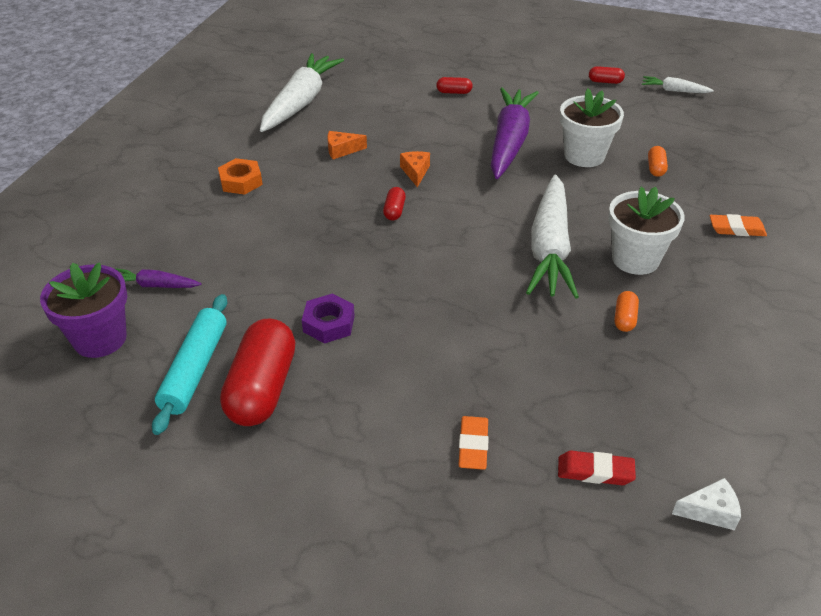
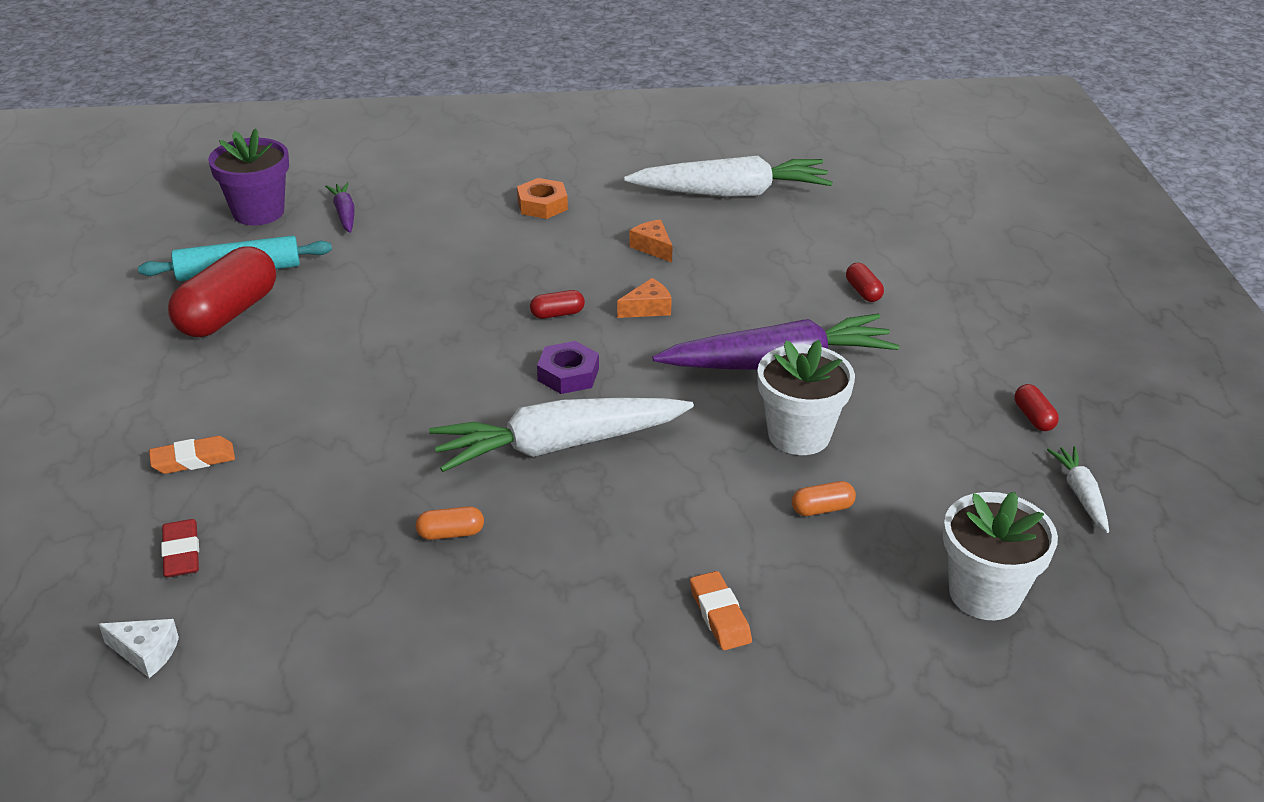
camera: 65 degrees right, 5 degrees down
red capsule [220,319,296,426] -> red capsule turned 45 degrees counterclockwise [168,246,276,337]
purple nut [302,293,355,344] -> purple nut moved to [537,341,599,394]
white flower pot [608,186,685,275] -> white flower pot moved to [943,491,1058,620]
white cheese [672,478,741,530] -> white cheese turned 45 degrees counterclockwise [99,619,179,678]

